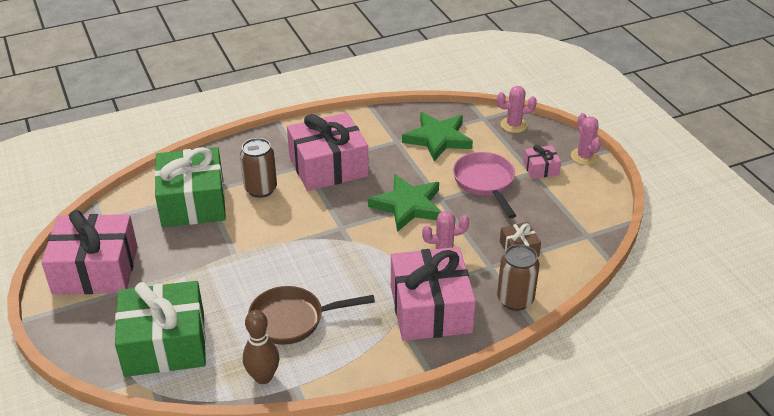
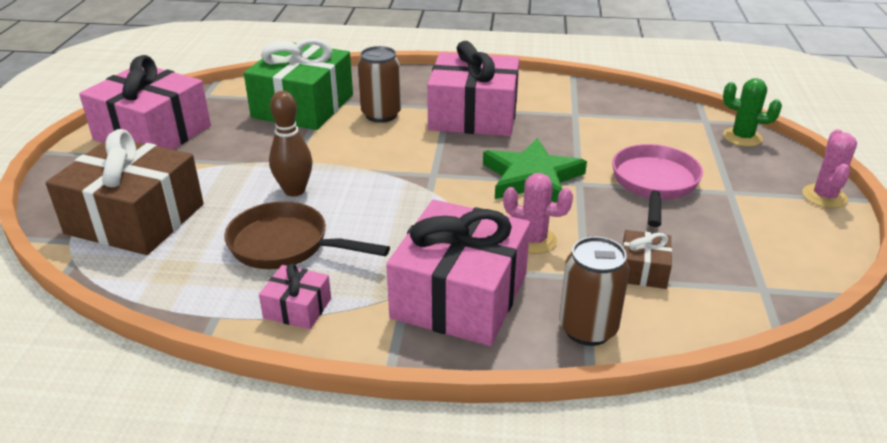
camera: 30 degrees right, 5 degrees down
green gift [115,281,206,377] -> brown gift [45,129,204,255]
brown bowling pin [243,310,279,384] -> brown bowling pin moved to [269,91,313,197]
green star [402,112,473,161] -> none
pink cactus [497,86,537,133] -> green cactus [723,78,782,147]
pink gift [523,145,561,179] -> pink gift moved to [259,263,331,329]

